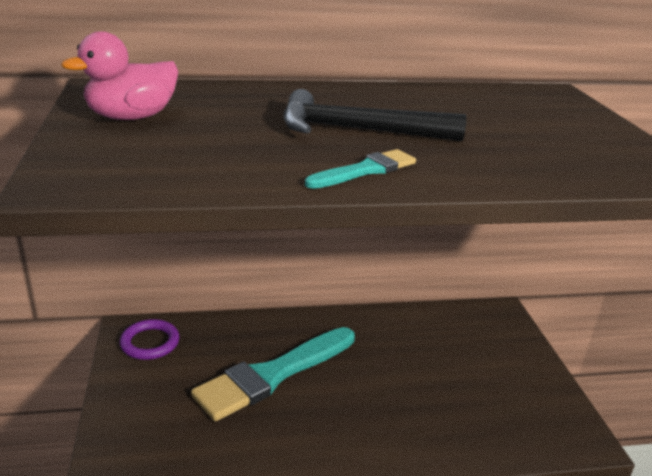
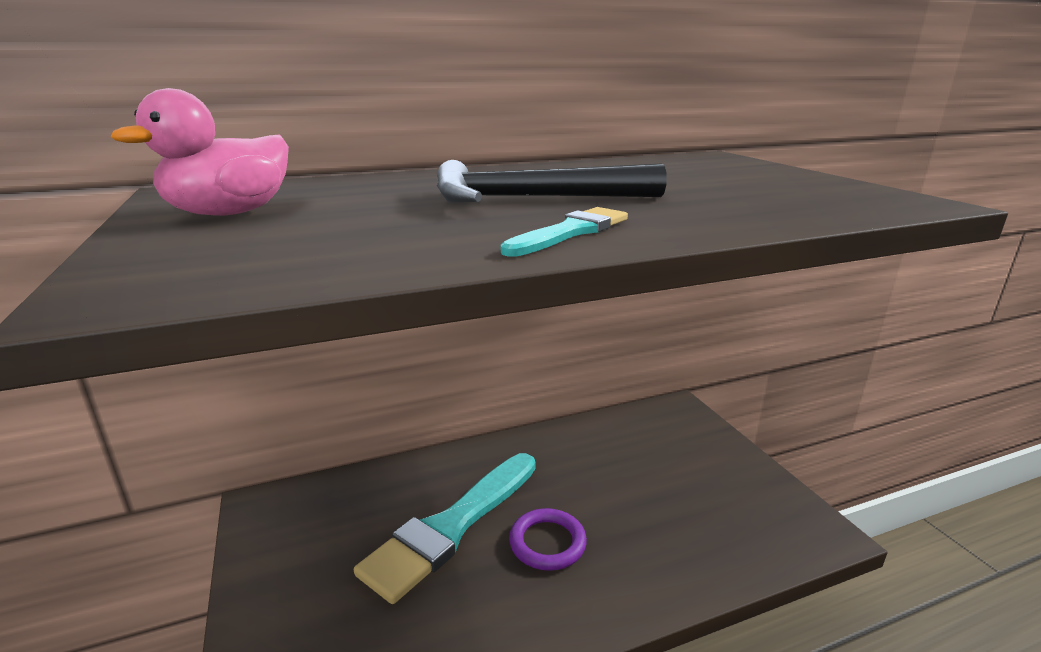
camera: 10 degrees left, 5 degrees down
purple ring [120,319,180,360] -> purple ring moved to [509,508,587,571]

